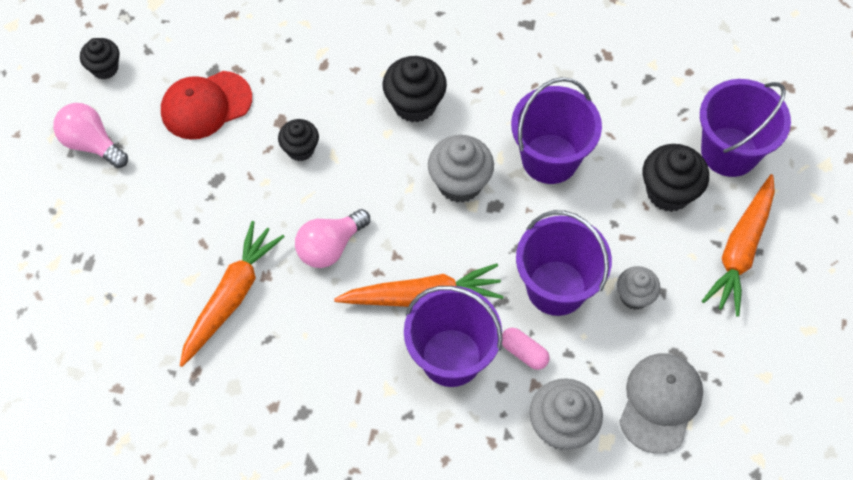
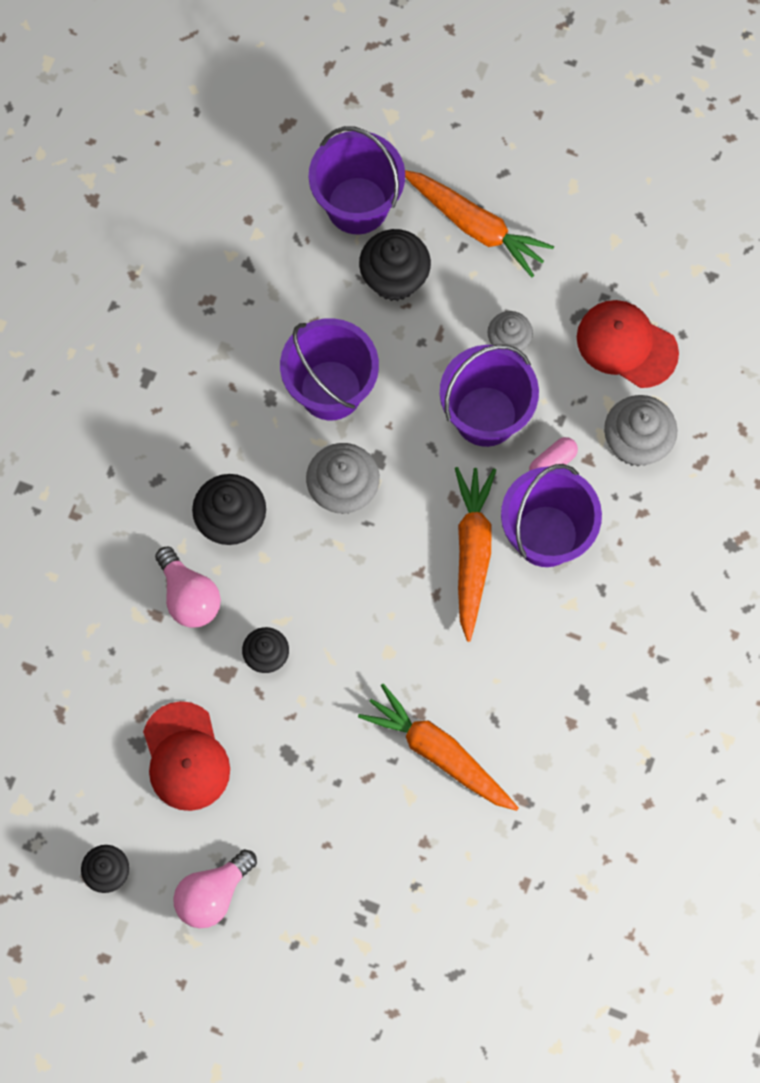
camera: 80 degrees left, 10 degrees up
pink light bulb [295,209,370,268] -> pink light bulb moved to [155,547,221,628]
grey cap [619,354,703,454] -> red cap [577,300,679,388]

